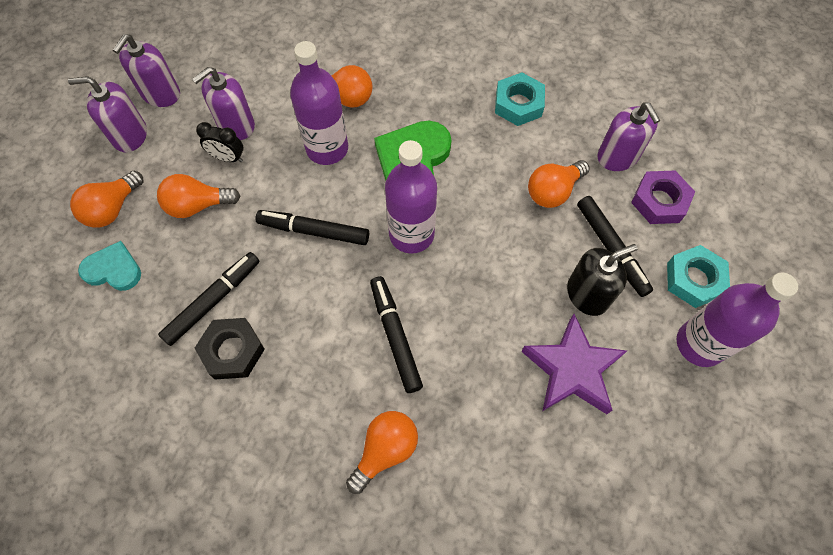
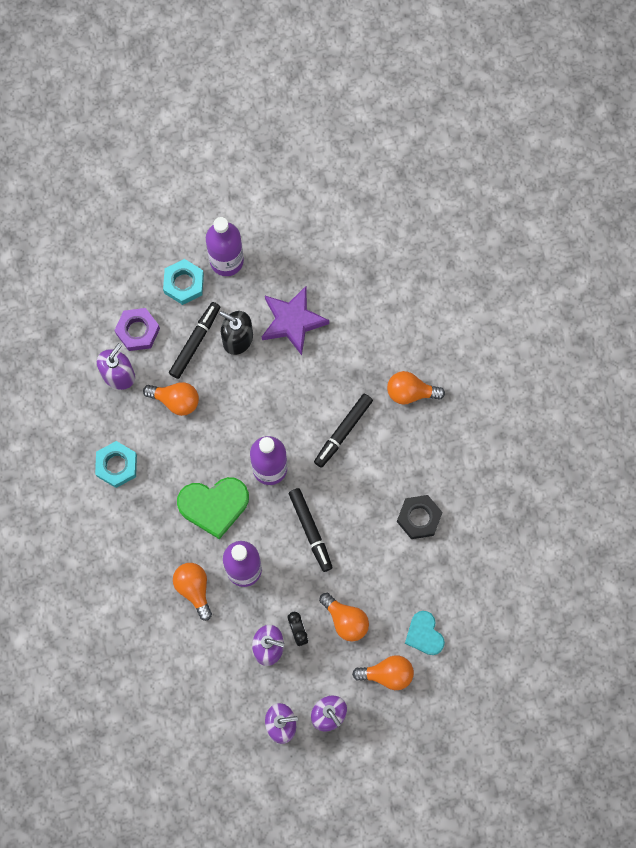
camera: 125 degrees left, 10 degrees up
black marker [158,252,260,346] -> none

